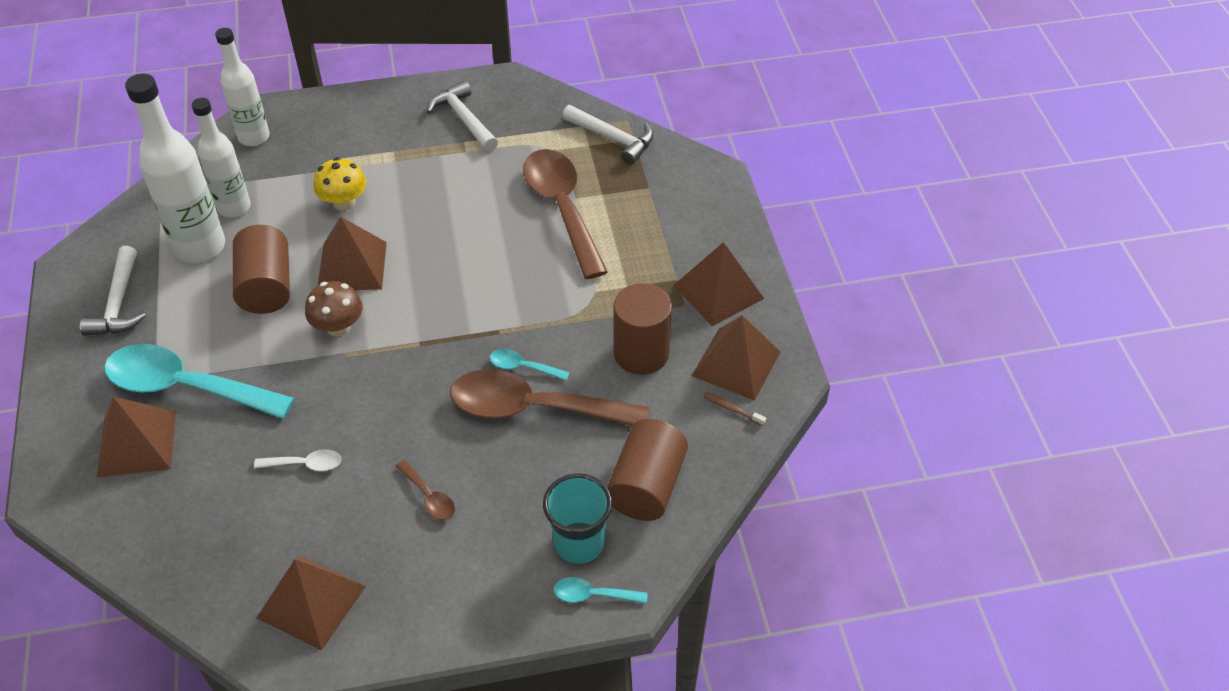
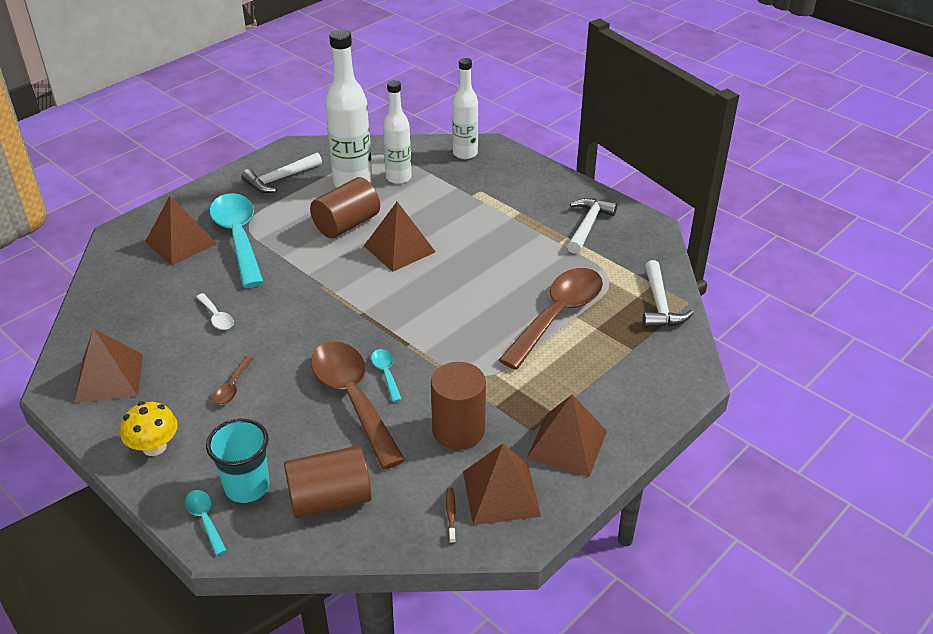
camera: 55 degrees right, 10 degrees down
brown mushroom [305,281,363,337] -> none
yellow mushroom [314,157,367,210] -> yellow mushroom moved to [120,401,178,456]

